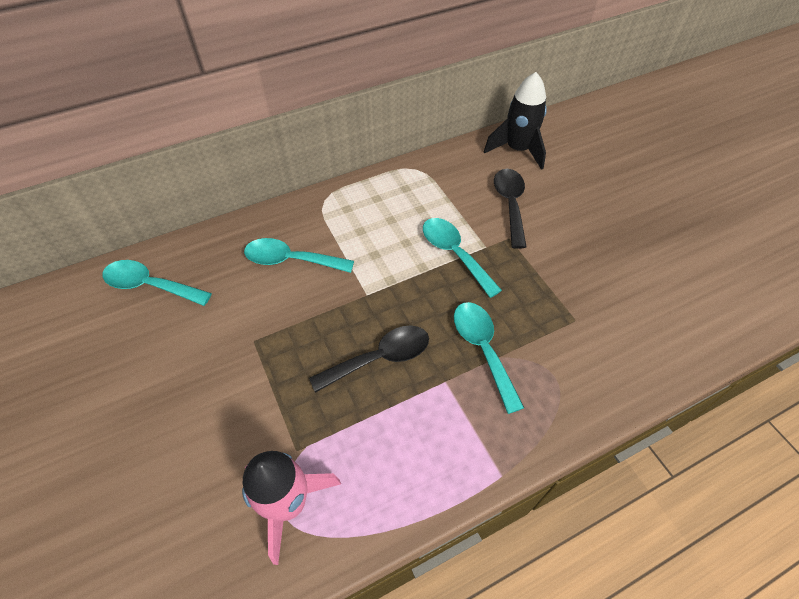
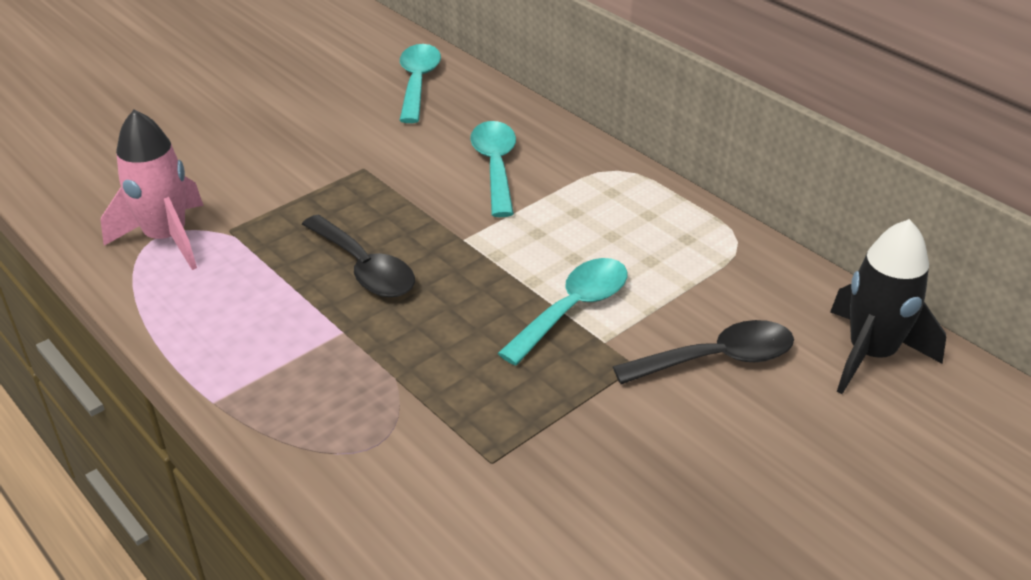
camera: 75 degrees right, 15 degrees down
turquoise spoon [454,302,524,414] -> none

